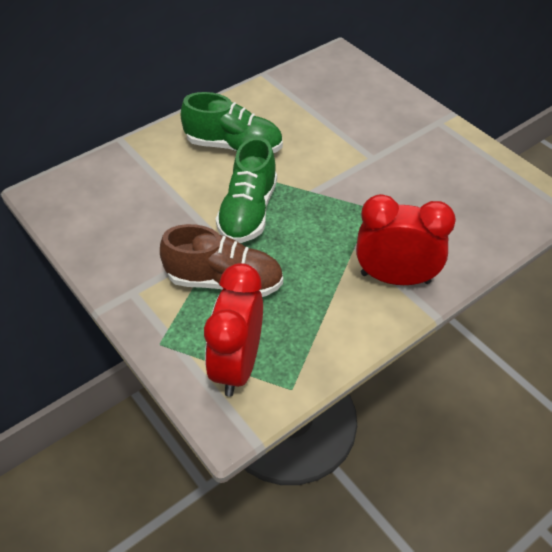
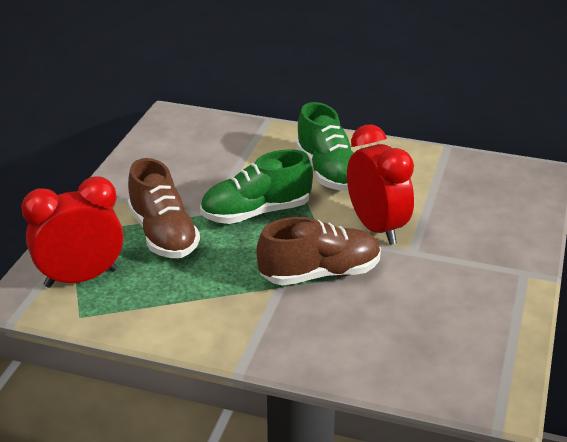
camera: 55 degrees right, 15 degrees down
red clock [356,194,456,285] -> red clock moved to [347,125,414,245]
none -> brown shoe [257,217,381,286]

